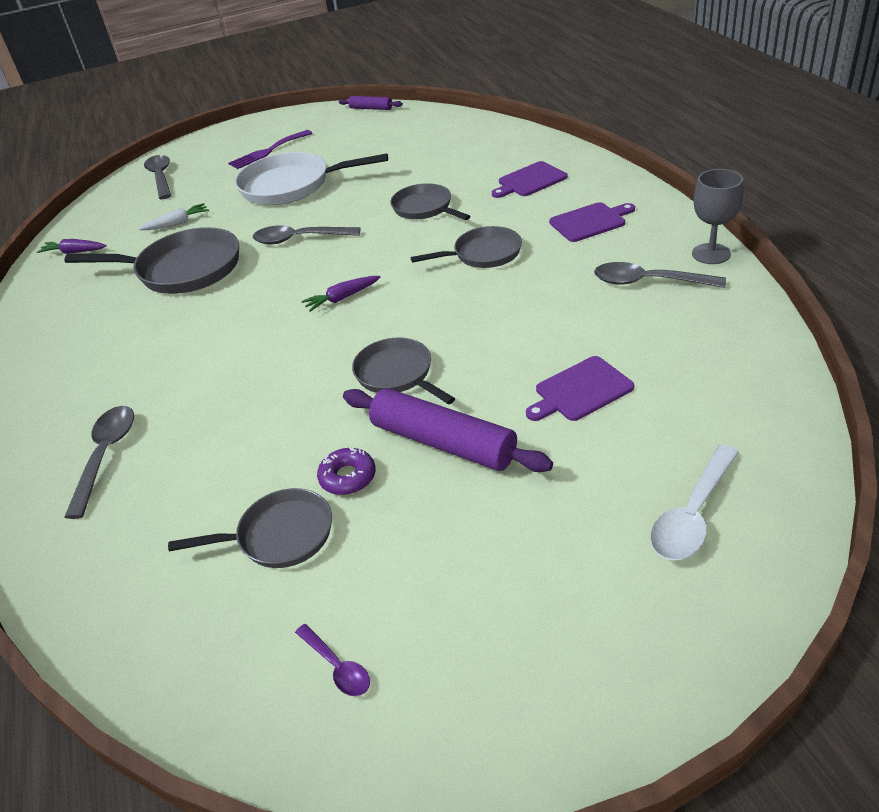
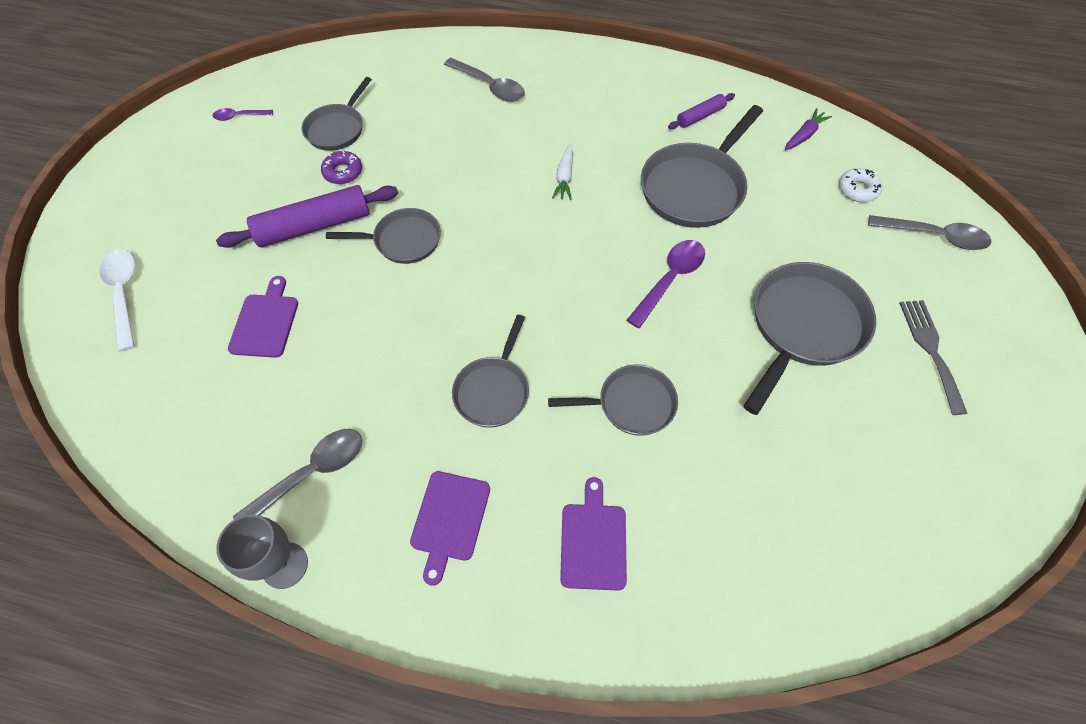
camera: 120 degrees right, 20 degrees up
white carrot [139,203,209,230] -> white carrot moved to [552,144,573,200]
purple fork [228,130,312,169] -> grey fork [899,300,968,415]
white pan [235,152,388,205] -> grey pan [744,262,876,415]
grey spoon [253,225,360,244] -> purple spoon [627,240,705,328]
purple carrot [301,276,380,312] -> none
purple rolling pin [339,96,403,110] -> purple rolling pin moved to [668,93,735,129]
none -> white donut [839,168,883,202]

